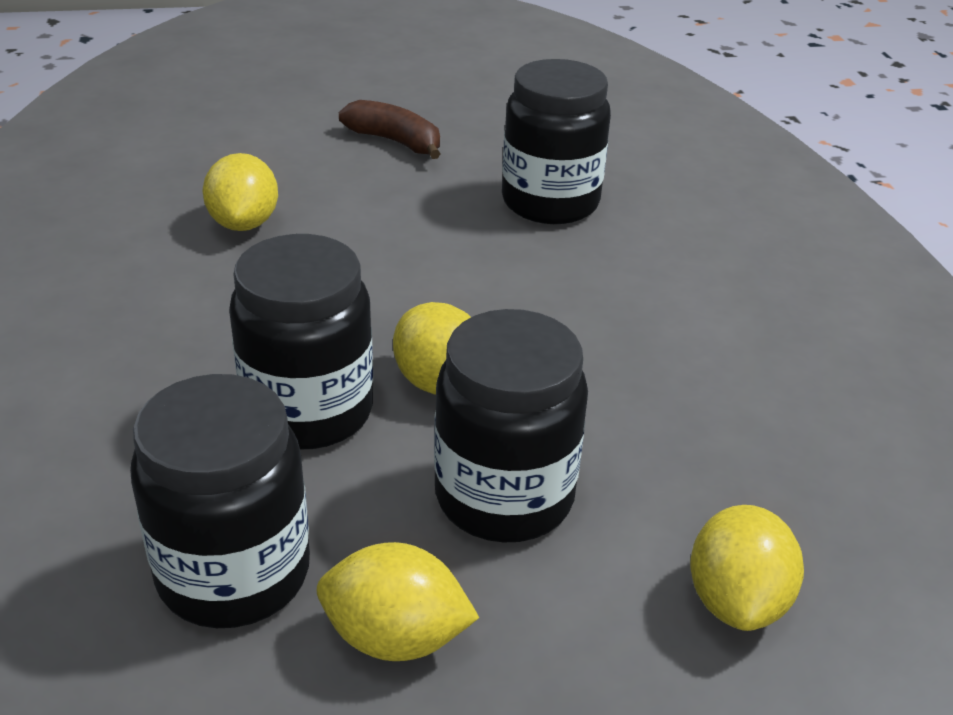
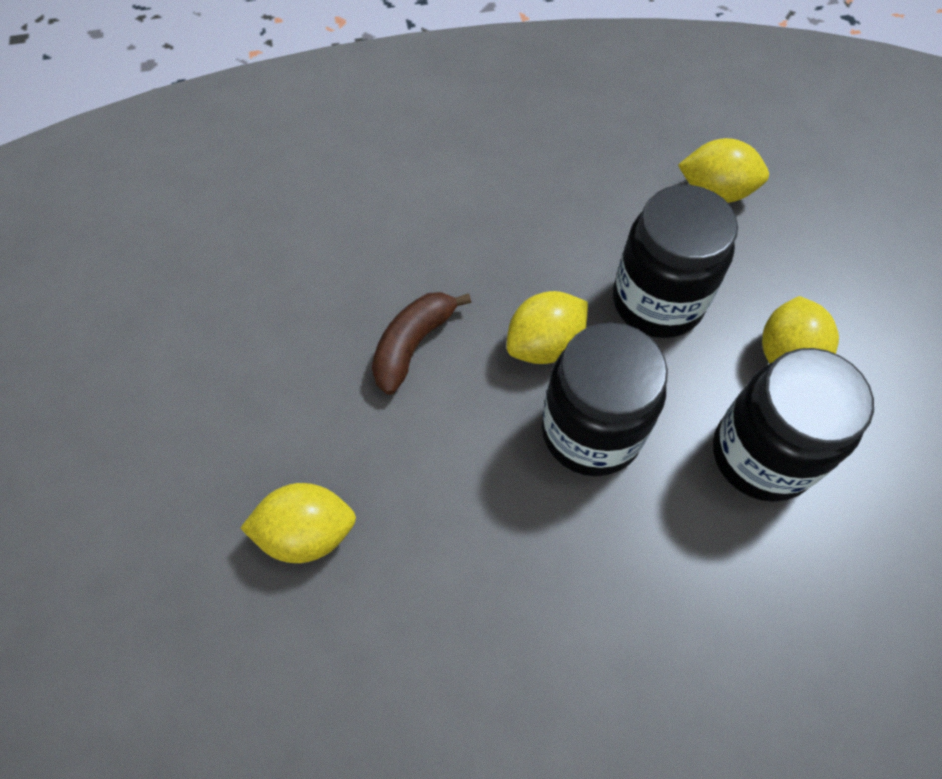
camera: 90 degrees left, 25 degrees up
brown banana [339,100,440,159] -> brown banana moved to [372,292,471,395]
black jar [502,59,611,224] -> none

